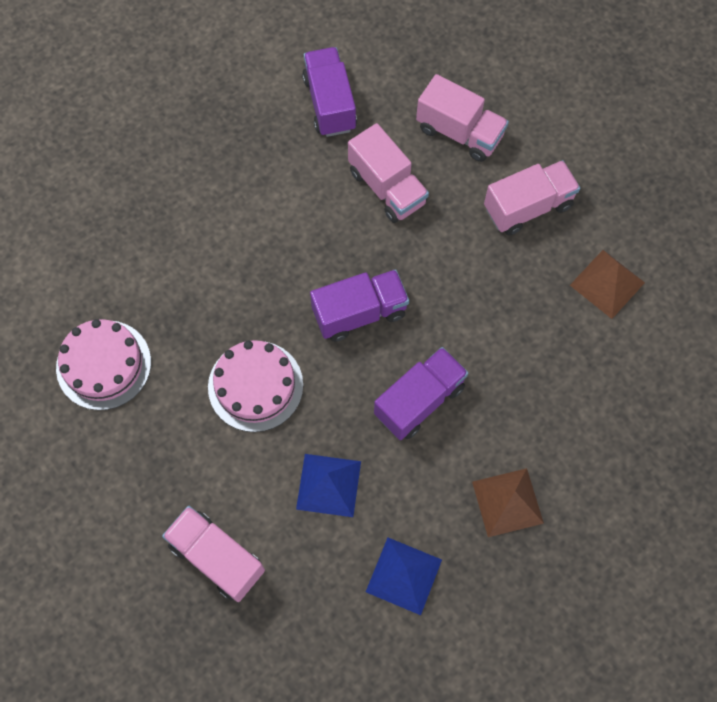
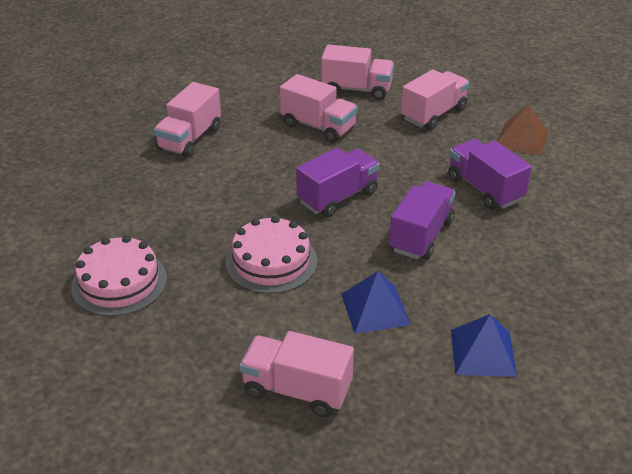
camera: 20 degrees left, 30 degrees down
purple truck [302,47,357,137] -> purple truck moved to [448,139,532,210]
brown pyramid [472,468,544,537] -> none
none -> pink truck [154,82,221,158]

